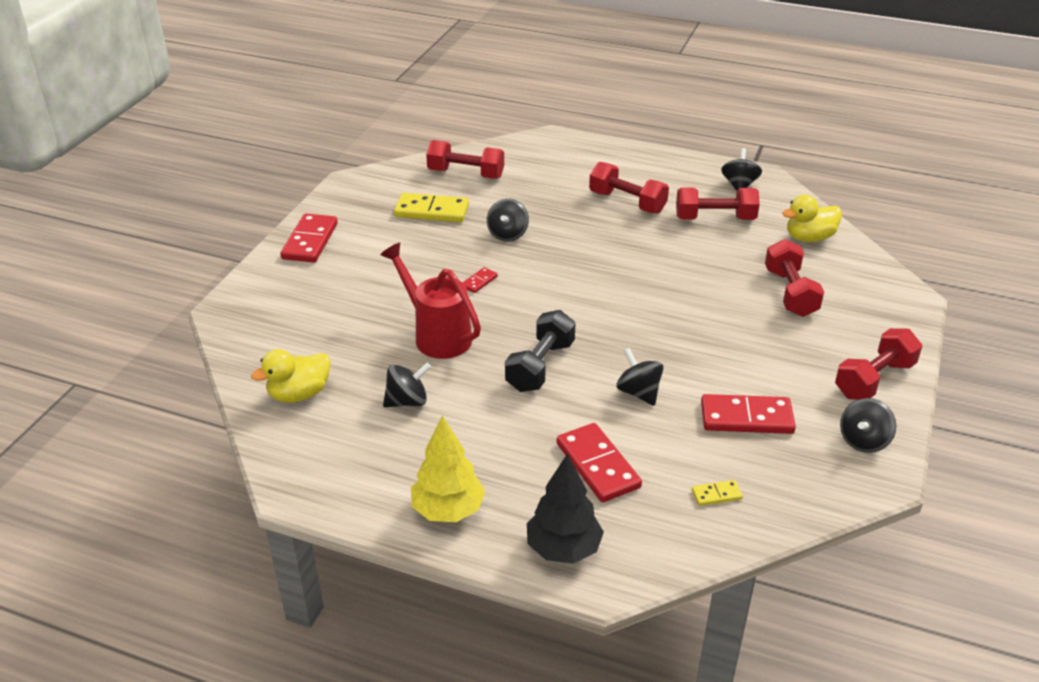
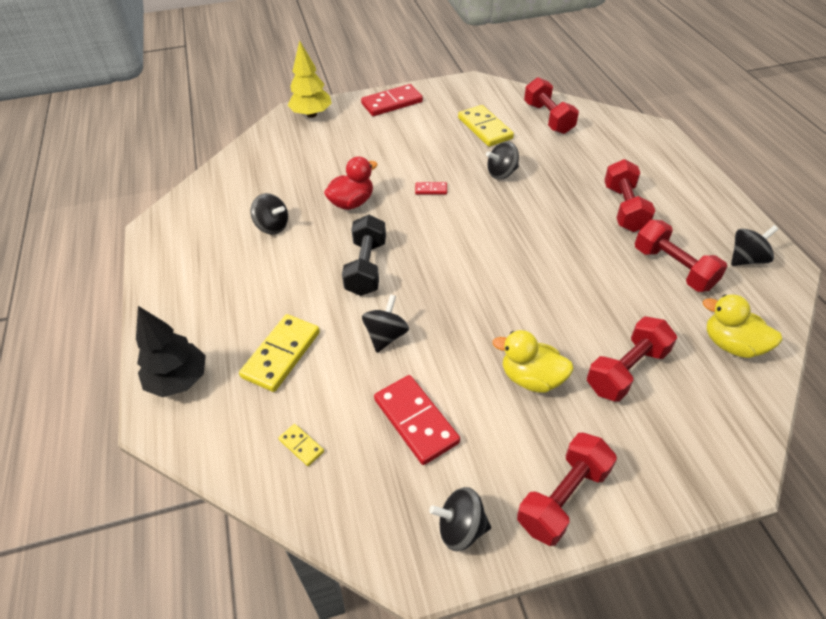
camera: 55 degrees right, 10 degrees up
yellow duck [251,349,331,403] -> yellow duck moved to [493,330,574,393]
red watering can [380,243,481,359] -> red duck [324,156,378,210]
yellow tree [411,415,485,522] -> yellow tree moved to [287,40,332,118]
black dumbbell [505,310,576,392] -> black dumbbell turned 75 degrees counterclockwise [342,215,386,296]
red domino [557,423,642,502] -> yellow domino [239,314,320,392]
red dumbbell [835,328,922,400] -> red dumbbell turned 60 degrees counterclockwise [517,433,617,546]

